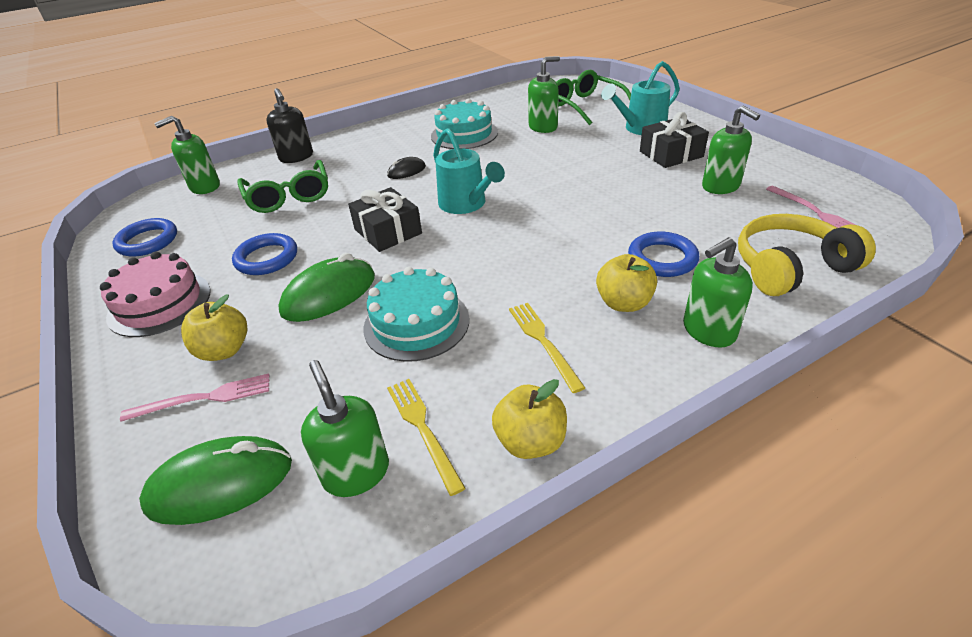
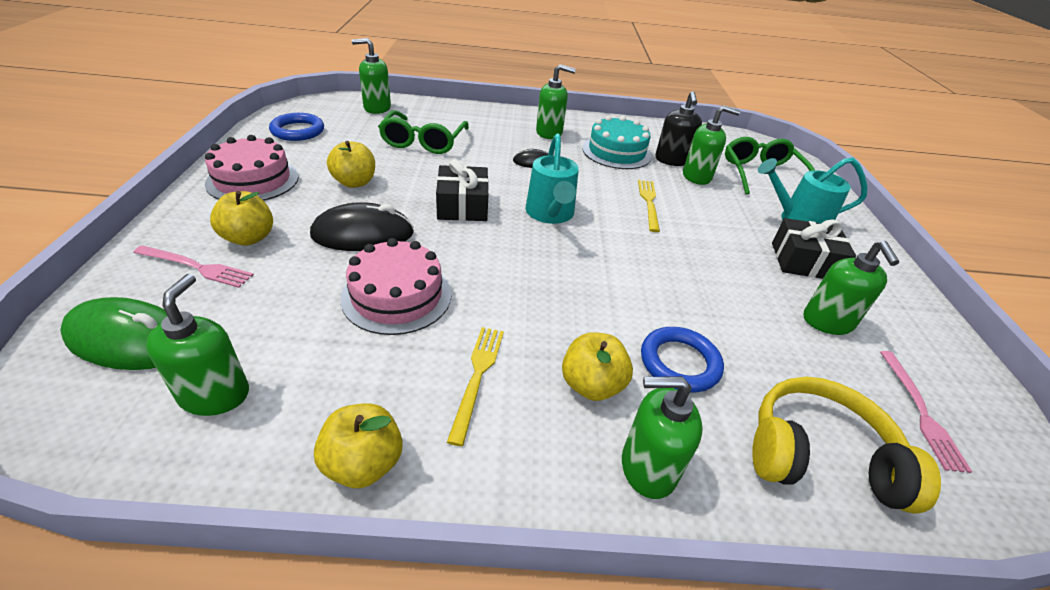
camera: 25 degrees right, 0 degrees up
blue ring [232,233,297,275] -> yellow apple [327,141,375,188]
black soap dispenser [266,88,313,163] -> black soap dispenser moved to [655,91,702,166]
green mouse [278,253,375,322] -> black mouse [310,202,414,251]
turquoise cake [363,267,469,362] -> pink cake [340,238,451,335]
yellow fork [387,379,466,496] -> yellow fork moved to [638,180,660,232]
none -> green soap dispenser [536,64,576,139]

